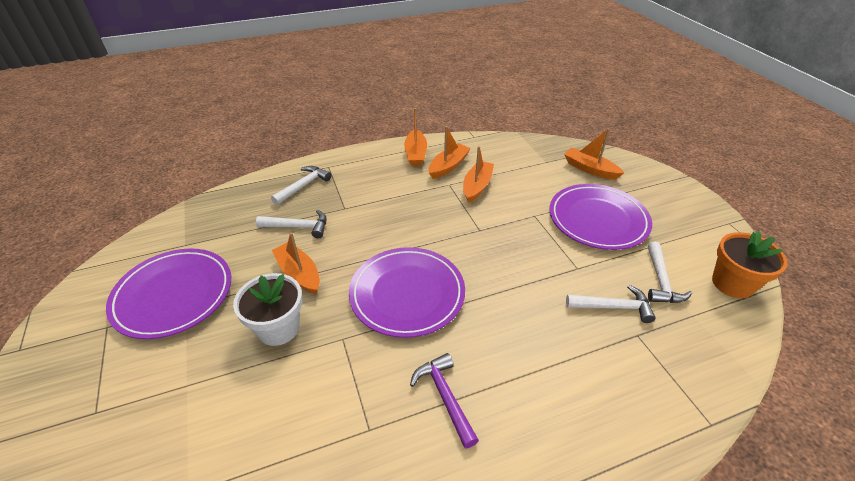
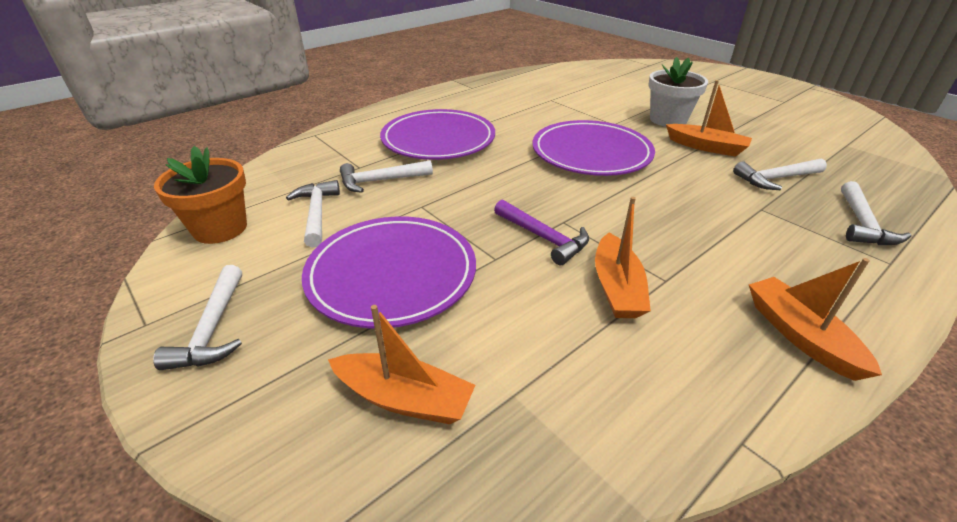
camera: 160 degrees right, 5 degrees down
purple plate [106,248,231,339] -> purple plate moved to [380,109,495,160]
purple hammer [410,353,479,449] -> purple hammer moved to [494,200,589,265]
orange boat [429,126,471,179] -> none
none -> white hammer [153,265,242,370]

